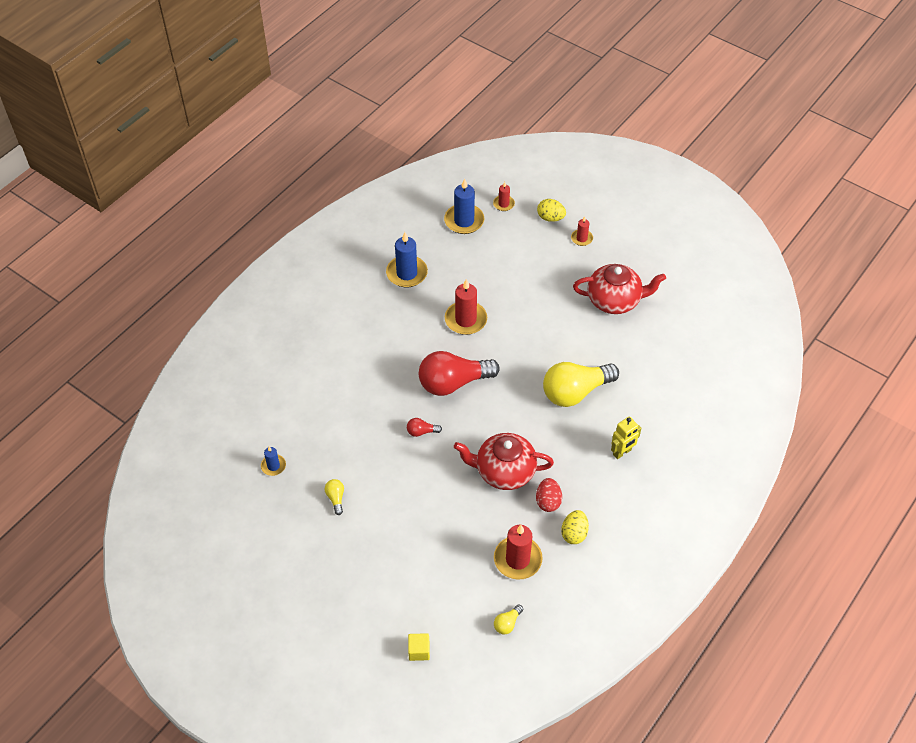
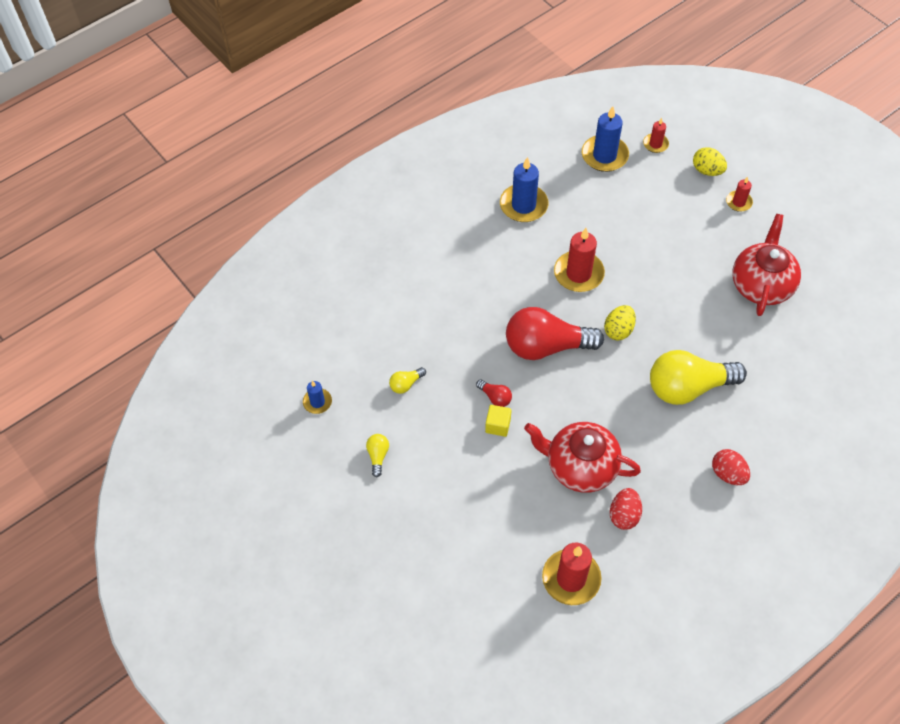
camera: 15 degrees right, 5 degrees up
red light bulb [407,418,442,437] -> red light bulb turned 150 degrees counterclockwise [476,380,512,407]
yellow cube [408,633,430,661] -> yellow cube moved to [485,405,512,437]
yellow light bulb [494,604,523,634] -> yellow light bulb moved to [389,367,426,394]
yellow egg [561,510,589,544] -> yellow egg moved to [604,305,636,341]
red teapot [573,264,666,314] -> red teapot turned 90 degrees counterclockwise [732,214,801,316]
yellow robot [611,416,641,459] -> red egg [712,449,750,485]

